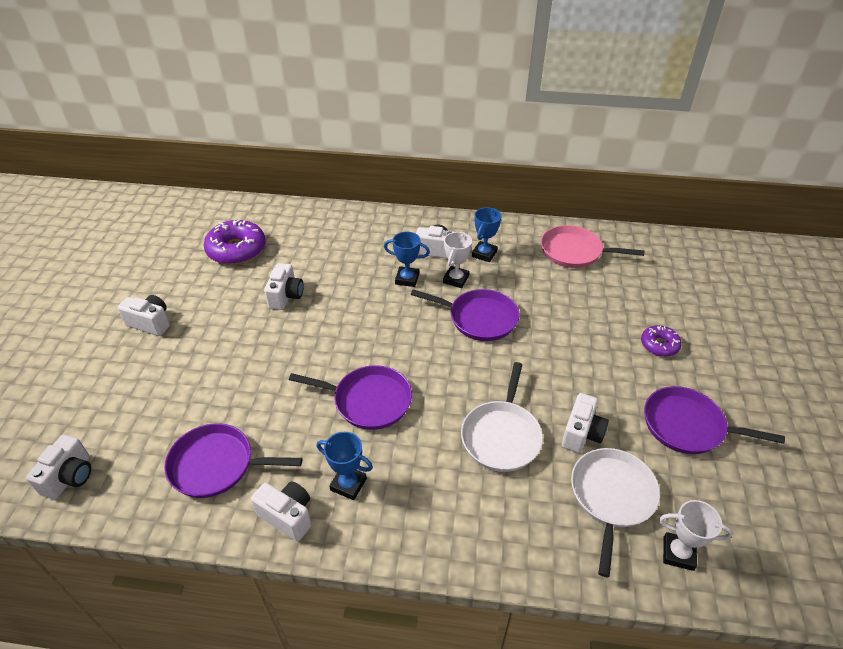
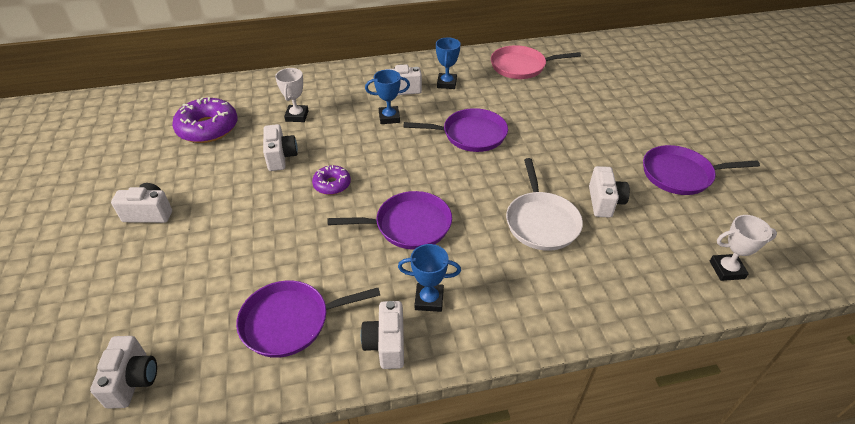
camera: 20 degrees left, 0 degrees up
white camera [251,481,311,541] -> white camera turned 105 degrees counterclockwise [361,301,404,369]
white trophy [443,232,472,288] -> white trophy moved to [275,68,309,122]
white pan [571,448,660,577] -> none
purple donut [641,325,682,357] -> purple donut moved to [312,165,351,195]

